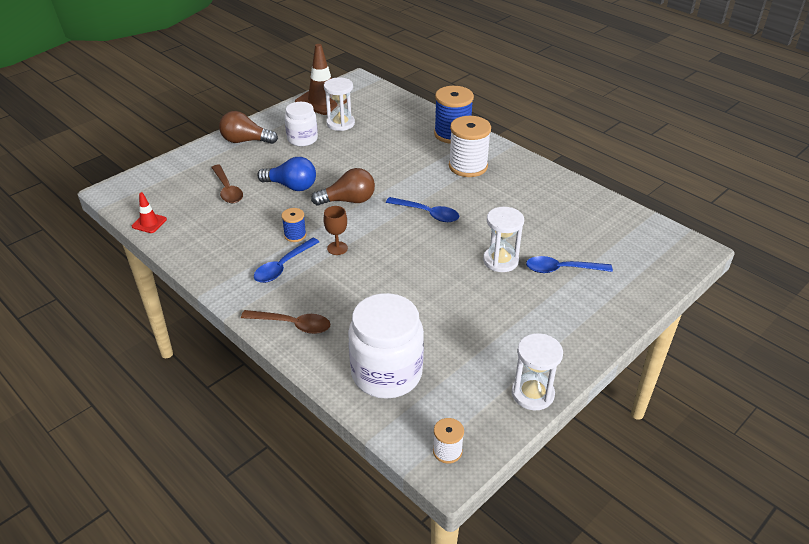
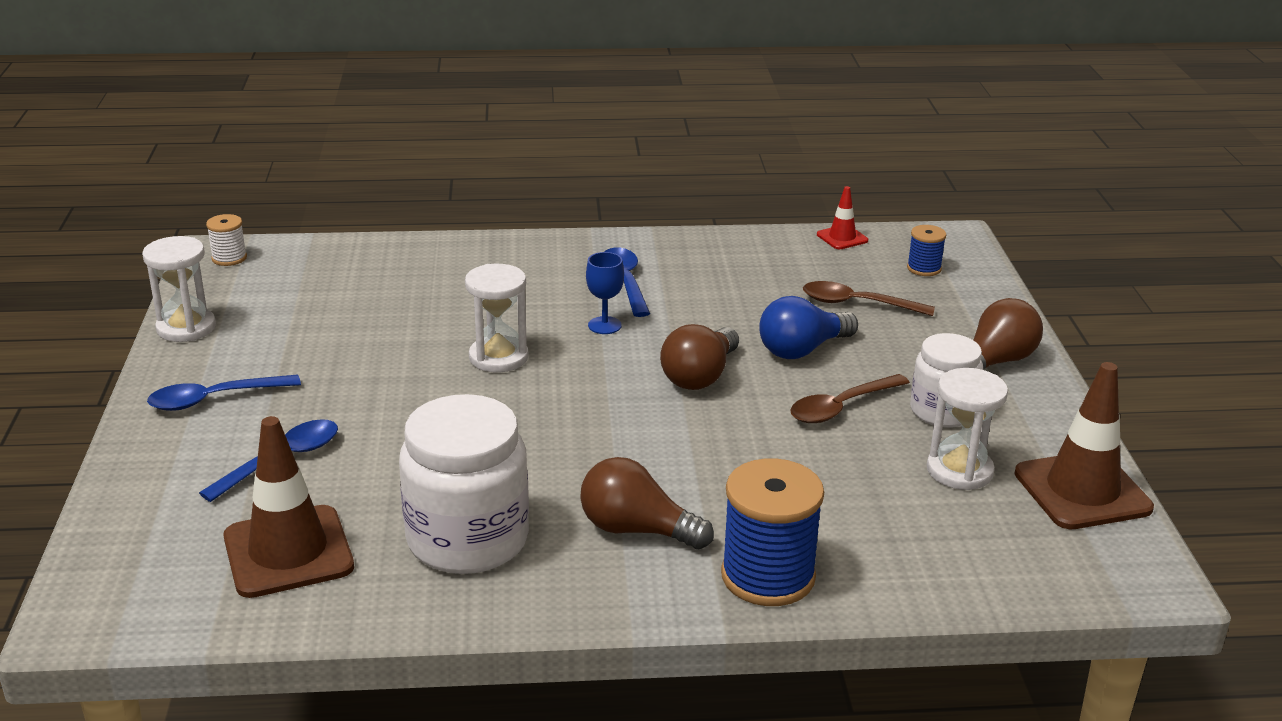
camera: 130 degrees right, 10 degrees down
brown spoon [241,310,330,334] -> brown spoon moved to [790,374,910,423]
blue spool [282,208,306,242] -> blue spool moved to [907,225,946,276]
brown goblet [324,206,348,255] -> blue goblet [586,252,624,334]
white jar [348,293,424,399] -> white jar moved to [399,394,529,574]
blue spoon [386,197,459,222] -> blue spoon moved to [147,374,301,411]
white spool [449,116,491,177] -> brown light bulb [580,457,714,549]
white hourglass [483,207,524,272] -> white hourglass moved to [465,264,528,373]
none -> brown traffic cone [223,416,354,598]

